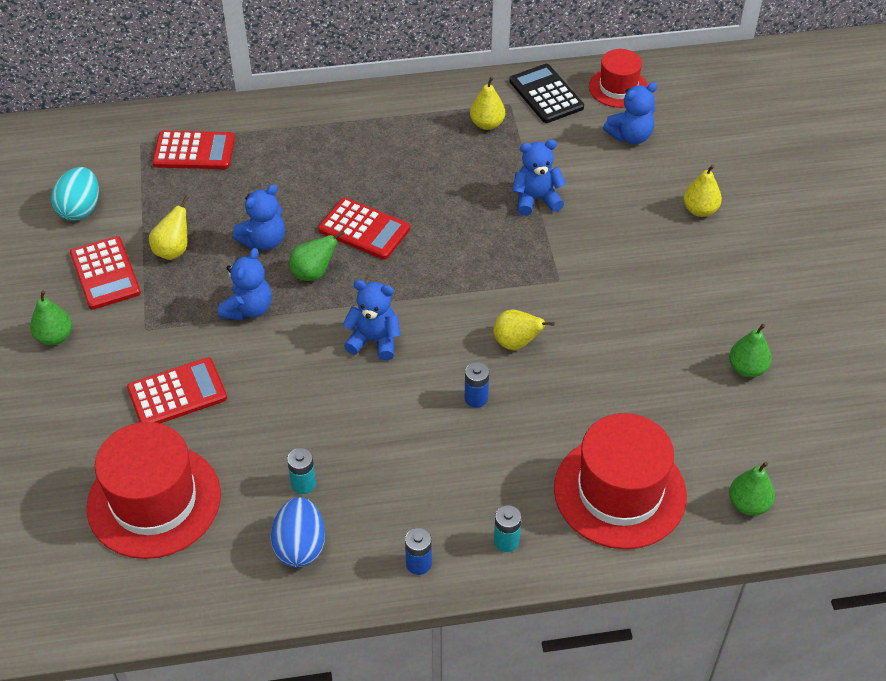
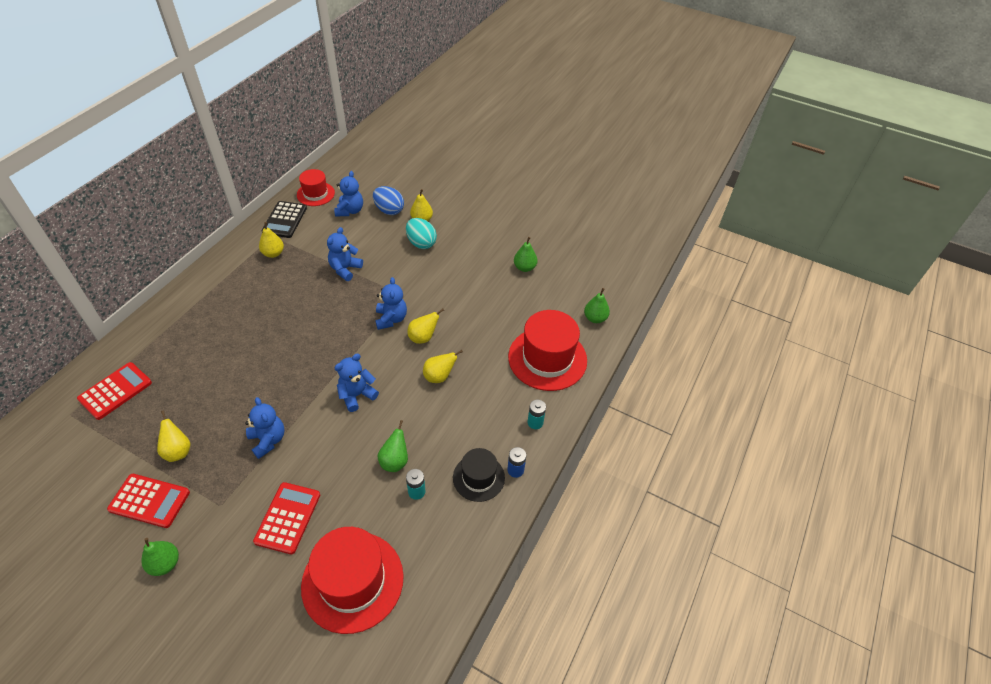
camera: 55 degrees left, 0 degrees up
turquoise egg [51,167,99,221] -> turquoise egg moved to [406,218,437,249]
blue teddy bear [233,184,285,250] -> blue teddy bear moved to [375,277,407,330]
blue egg [271,497,325,567] -> blue egg moved to [373,186,404,215]
green pear [289,231,345,281] -> green pear moved to [378,420,408,472]
red calculator [318,198,410,260] -> none
blue battery [465,362,489,408] -> yellow pear [423,350,463,383]
black calculator [509,64,584,123] -> black calculator turned 90 degrees counterclockwise [261,201,307,238]
none -> black hat [453,448,505,502]

